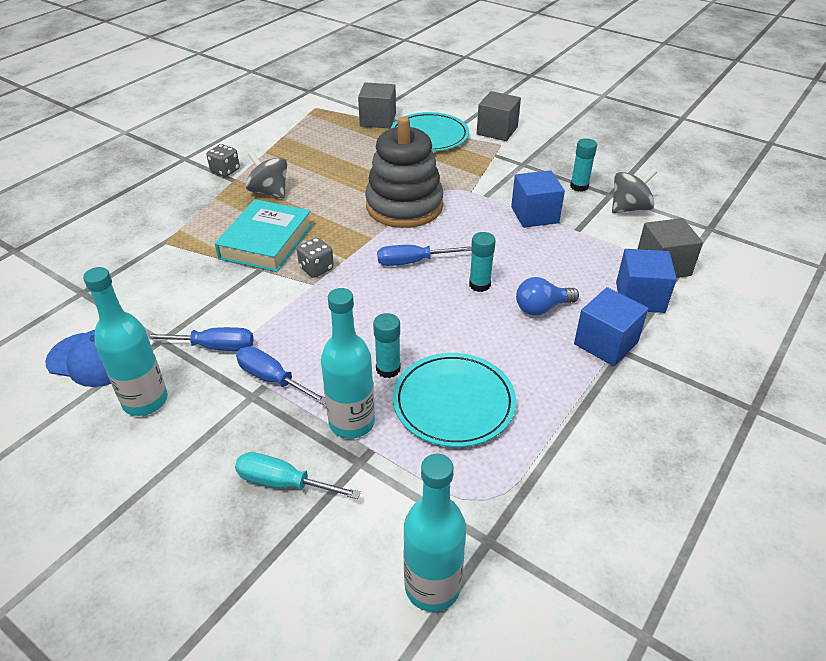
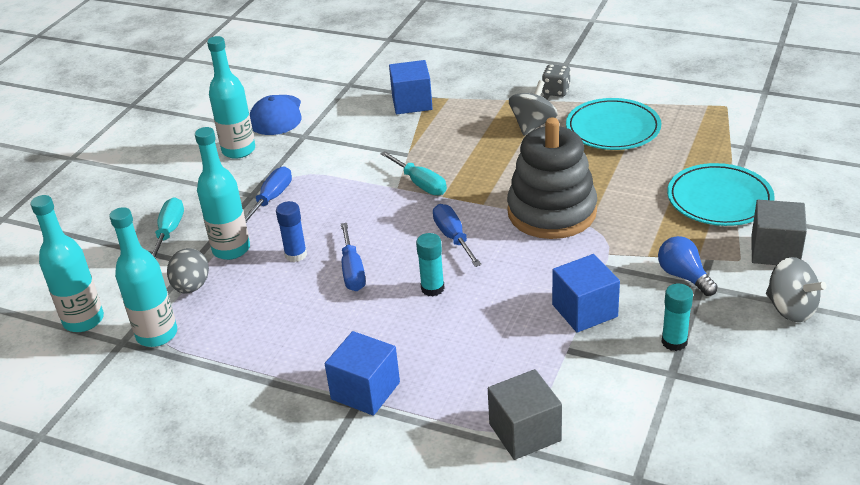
camera: 80 degrees right, 5 degrees down
blue screwdriver [147,327,254,351] -> blue screwdriver moved to [341,223,366,291]
turquoise book [215,199,312,272] -> none
grey dice [297,238,334,278] -> turquoise screwdriver [380,151,447,195]
grey cube [358,82,396,128] -> none
turquoise glue stick [373,313,401,378] -> blue glue stick [276,201,307,262]
turquoise plate [393,353,516,447] -> turquoise plate moved to [566,98,661,150]
blue light bulb [516,277,579,315] -> blue light bulb moved to [658,236,718,296]
grey spinning top [612,168,657,213] -> grey spinning top moved to [766,257,827,322]
blue cube [616,249,677,313] -> blue cube moved to [389,60,433,114]
none -> turquoise bottle [109,207,177,347]
none -> grey egg [167,248,209,294]

